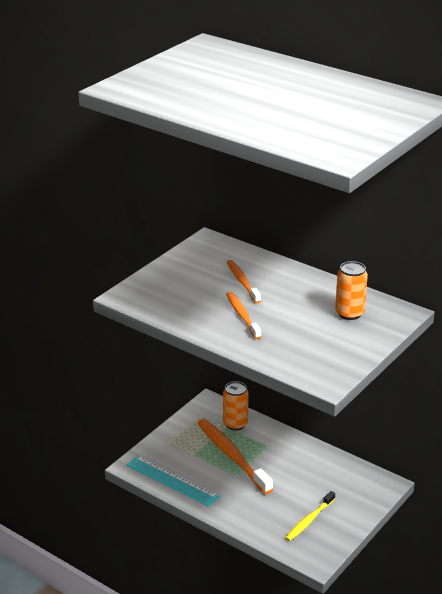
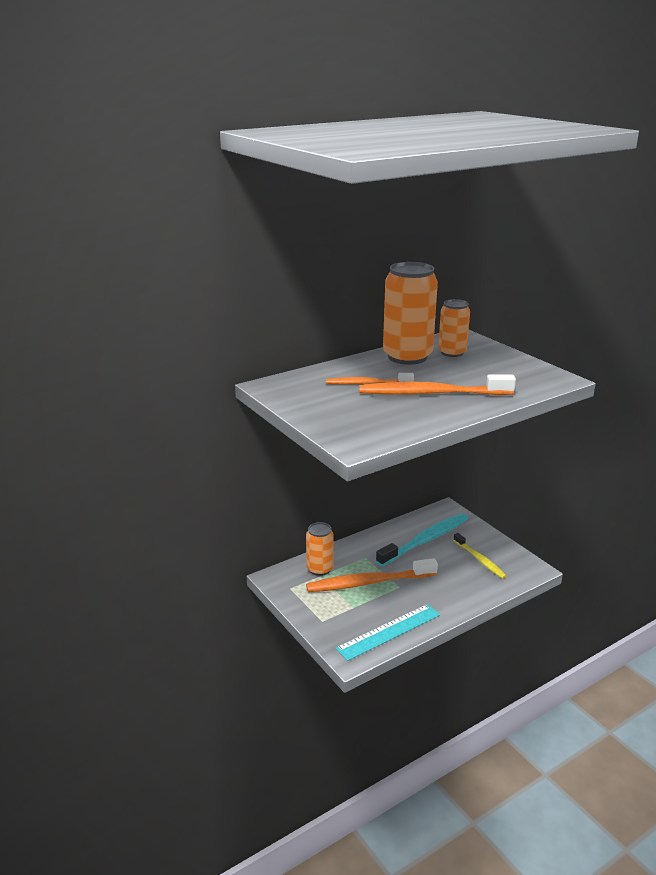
camera: 70 degrees left, 5 degrees down
orange toothbrush [226,292,261,339] -> orange toothbrush [359,375,516,395], size x1.71
none -> turquoise toothbrush [376,513,468,567]
none -> orange can [383,262,438,365]

